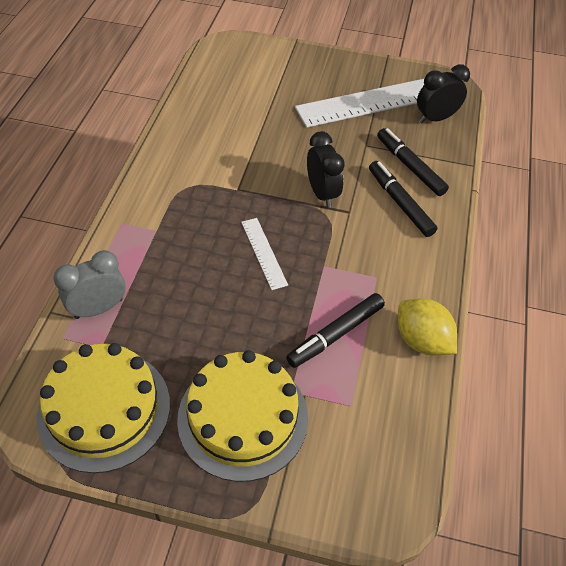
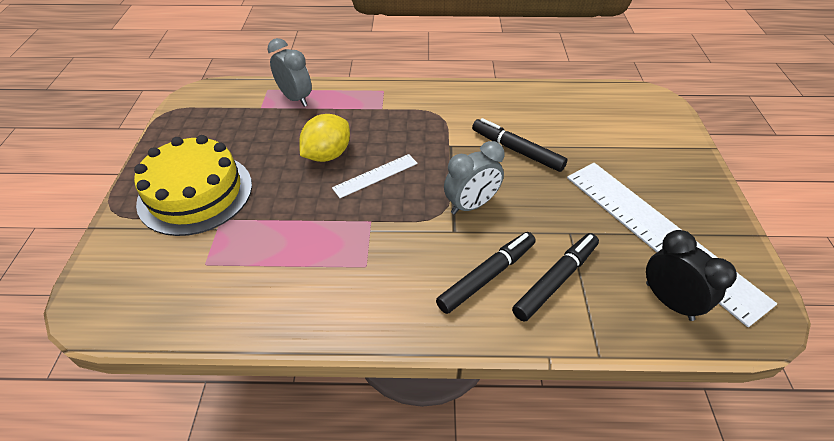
camera: 80 degrees right, 5 degrees down
yellow cake [37,343,170,473] -> none
black marker [286,293,385,368] -> black marker moved to [472,118,567,172]
black clock [307,131,345,208] -> grey clock [444,141,505,215]
yellow lemon [398,298,457,356] -> yellow lemon moved to [299,114,350,162]

